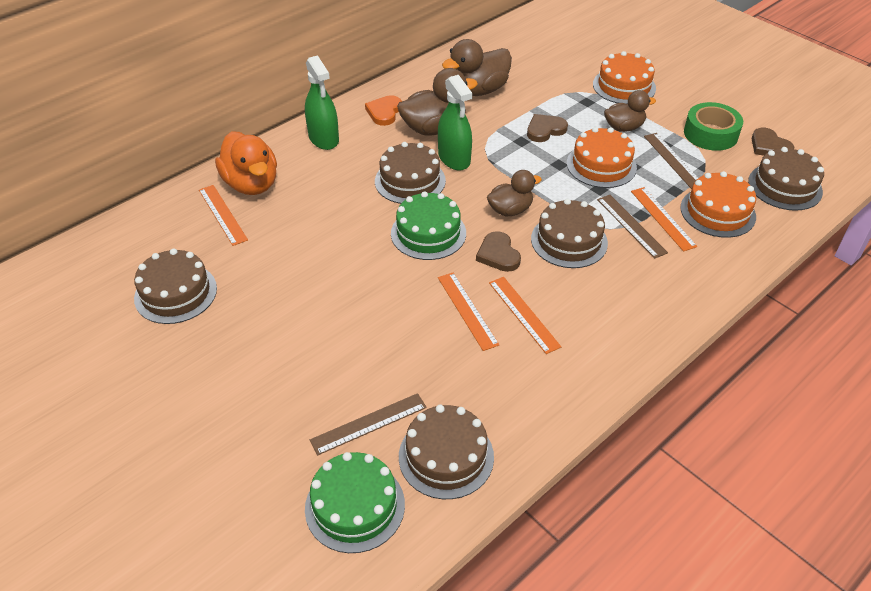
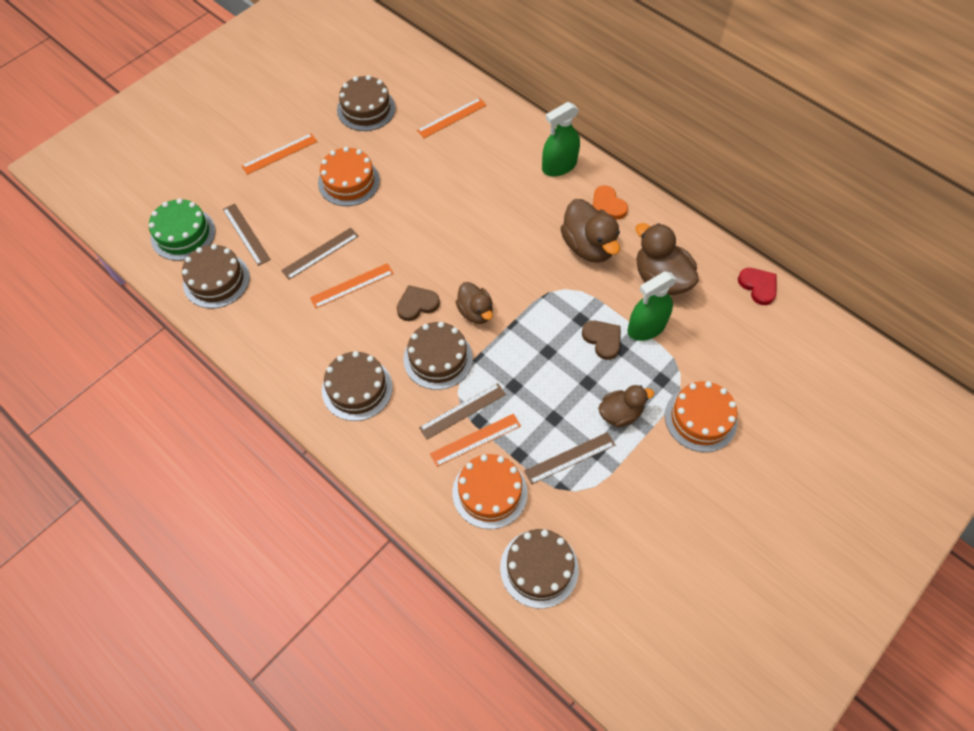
camera: 85 degrees right, 15 degrees up
orange duck [215,131,277,195] -> none
orange heart [365,95,402,126] -> orange heart turned 135 degrees counterclockwise [593,185,628,220]
brown cake [375,142,446,204] -> brown cake moved to [322,351,393,421]
green cake [391,191,466,260] -> none
green spray bottle [438,75,472,170] -> green spray bottle moved to [627,271,677,341]
orange ruler [489,277,561,354] -> orange ruler moved to [242,133,317,175]
orange cake [567,127,637,188] -> orange cake moved to [318,147,380,206]
brown duck [604,90,656,132] -> brown duck turned 90 degrees counterclockwise [599,385,654,427]
green tape [684,102,743,151] -> none
brown heart [752,128,794,156] -> none
none -> brown ruler [281,228,359,280]
none -> red heart [738,268,776,305]

